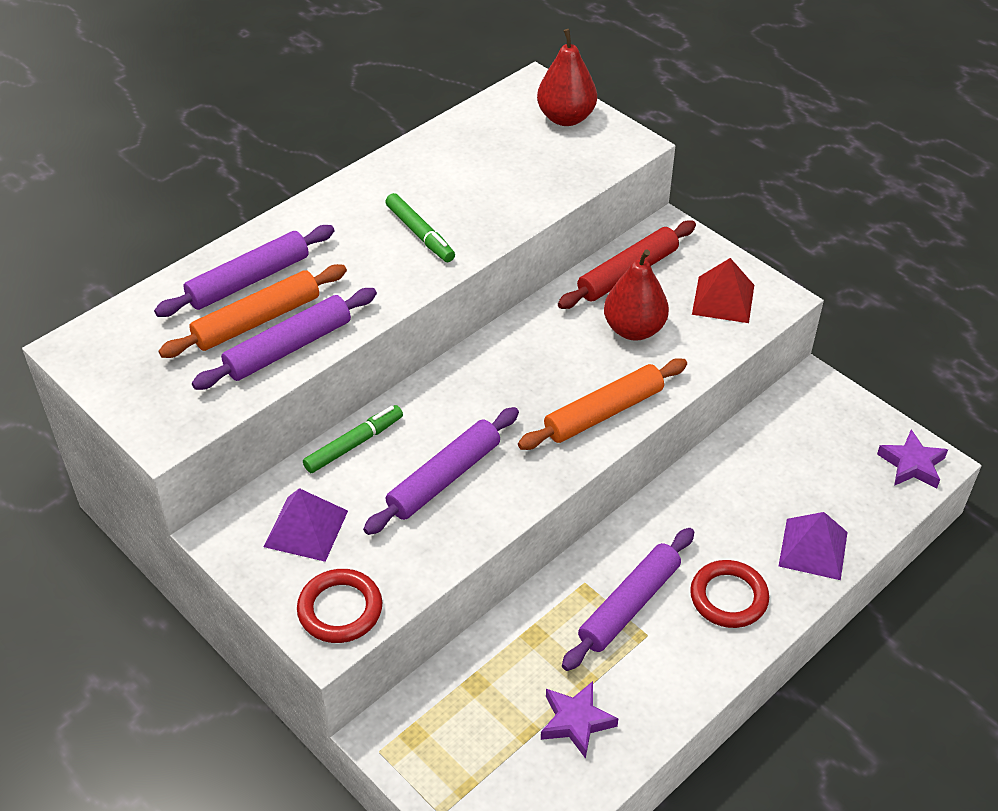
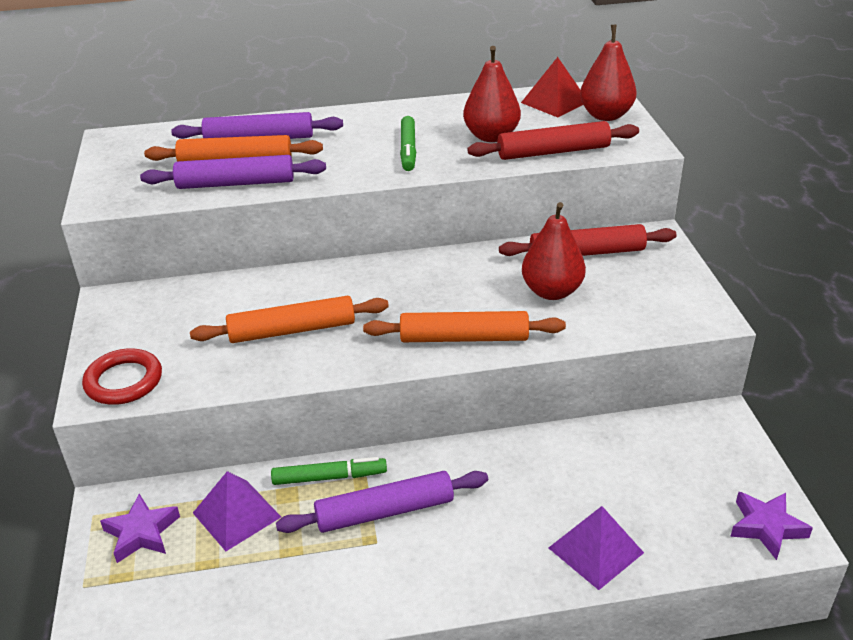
camera: 35 degrees right, 10 degrees down
purple pyramid [264,488,348,562] -> purple pyramid moved to [193,471,281,551]
green marker [303,405,403,473] -> green marker moved to [271,457,387,485]
purple rolling pin [363,407,519,535] -> orange rolling pin [190,296,389,343]
purple star [541,681,619,759] -> purple star moved to [100,494,180,563]
red ring [690,560,769,628] -> none
red pyramid [692,258,754,323] -> red pyramid moved to [521,57,583,118]
none -> red pear [463,46,521,142]
none -> red rolling pin [467,121,639,160]

